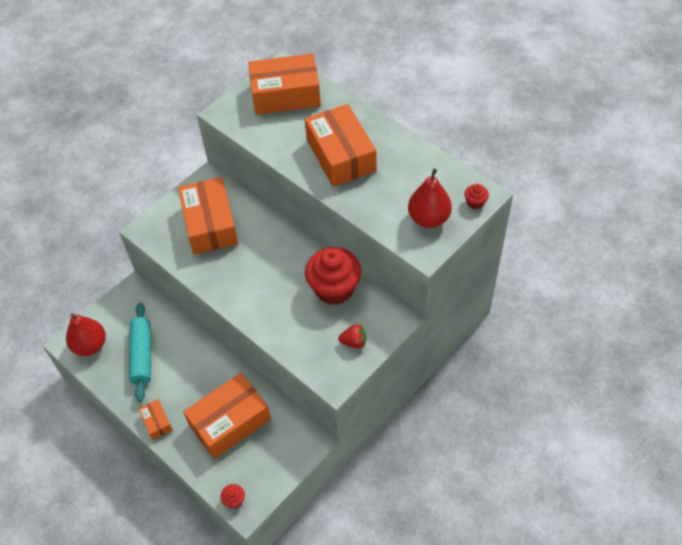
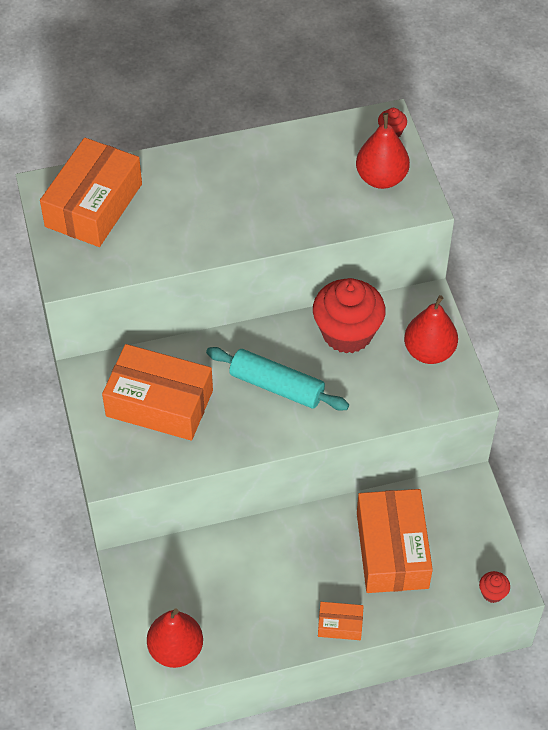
camera: 60 degrees left, 0 degrees up
turquoise rolling pin [129,303,151,402] -> turquoise rolling pin moved to [206,347,349,411]
orange box [305,104,376,187] -> none
red strawberry [338,324,367,349] -> red pear [404,295,458,364]

